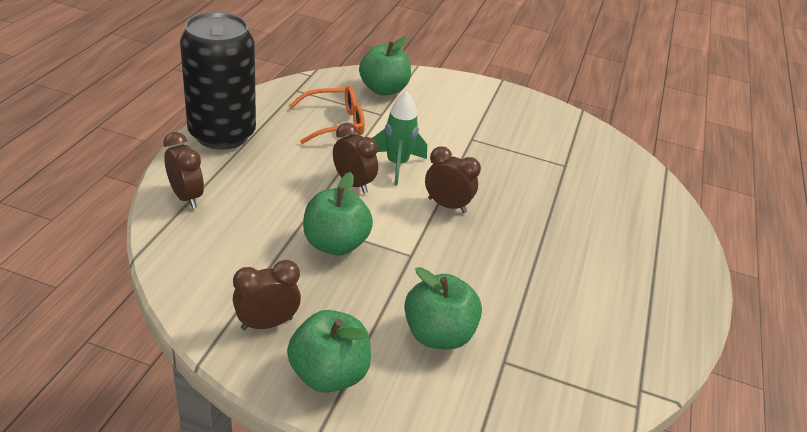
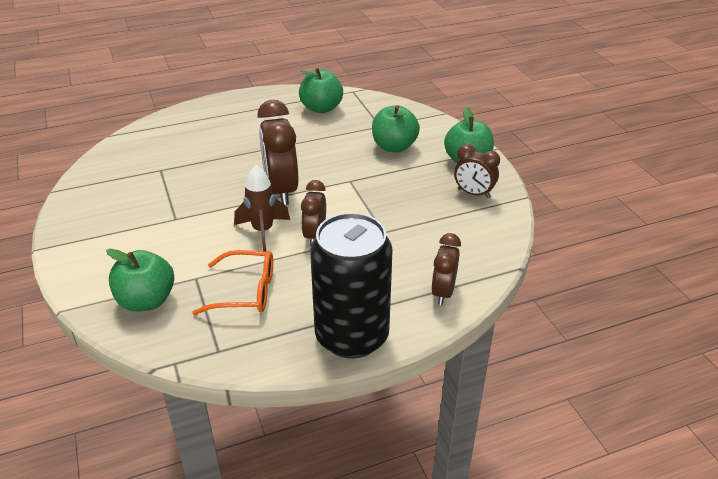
camera: 125 degrees left, 0 degrees up
orange glasses [289,86,365,144] -> orange glasses turned 150 degrees clockwise [192,250,273,315]
green apple [303,172,373,255] -> green apple moved to [299,68,343,113]
green rocket [372,91,427,186] -> brown rocket [234,165,290,252]
brown clock [425,146,481,213] -> brown clock [257,100,298,205], size x1.69

